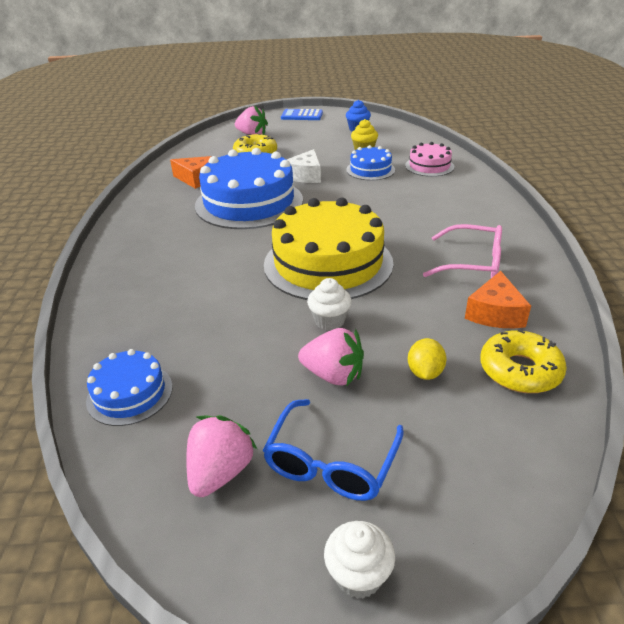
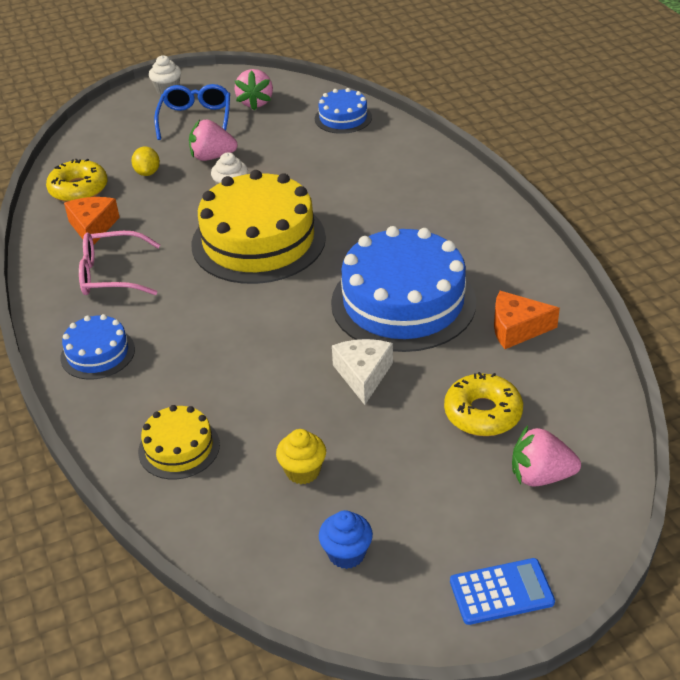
camera: 160 degrees right, 5 degrees up
blue cake [346,145,395,181] -> blue cake moved to [60,314,135,380]
pink cake [405,142,454,177] -> yellow cake [138,405,220,479]

